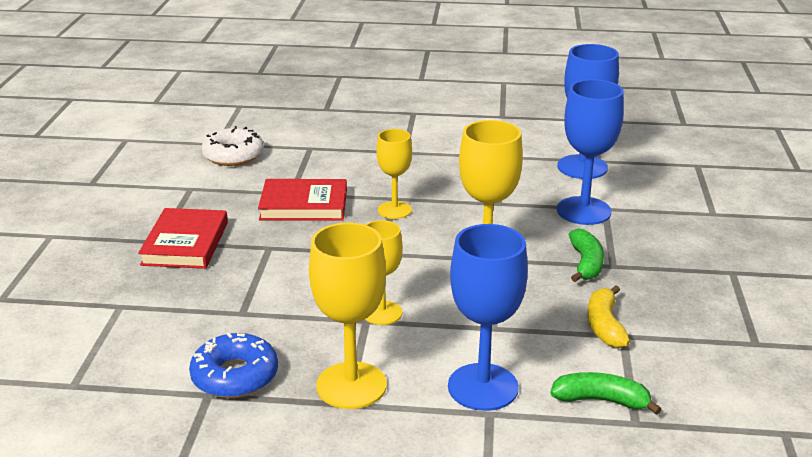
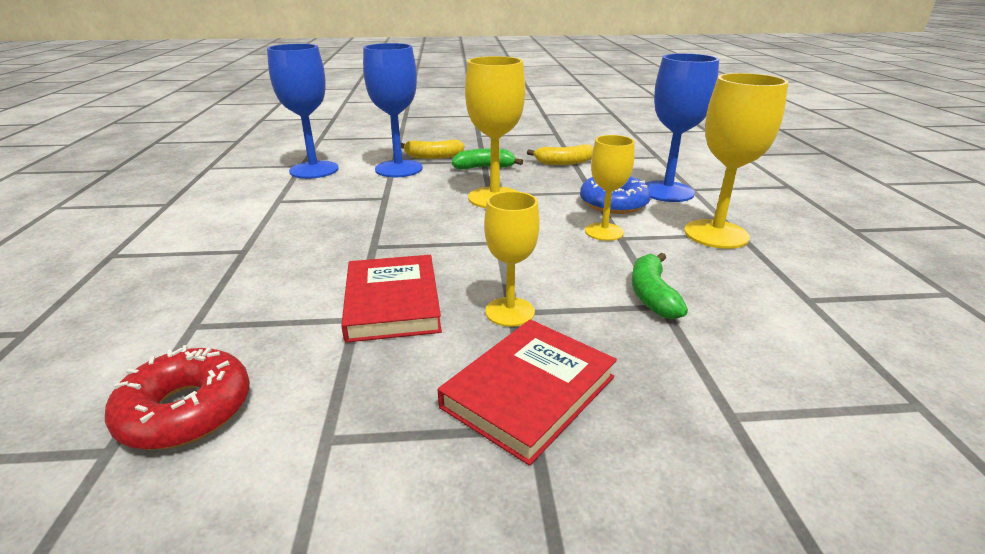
camera: 100 degrees left, 0 degrees up
red book [138,208,228,269] -> red book turned 45 degrees counterclockwise [438,319,617,466]
blue donut [189,333,278,398] -> blue donut moved to [580,176,651,214]
white donut [201,126,264,166] -> red donut [105,345,250,450]
yellow goblet [376,129,412,219] -> yellow goblet moved to [484,191,540,327]
green banana [550,372,662,415] -> green banana moved to [632,253,688,319]
none -> yellow banana [401,140,465,159]

